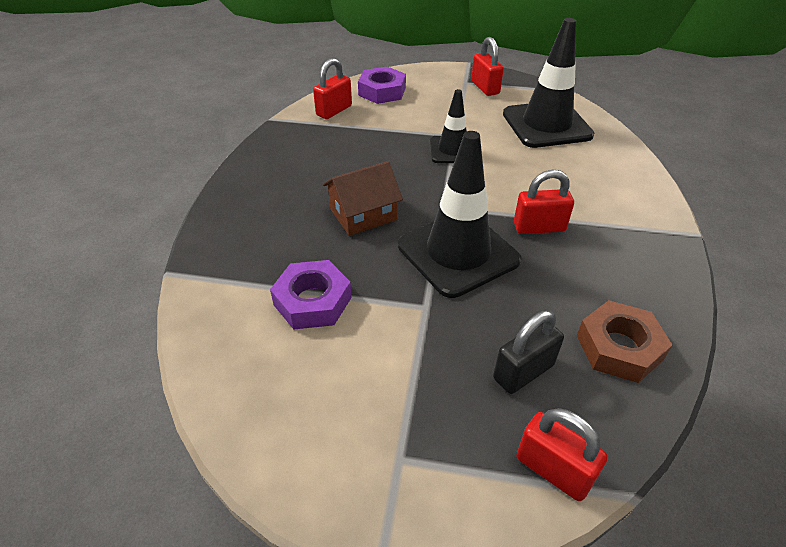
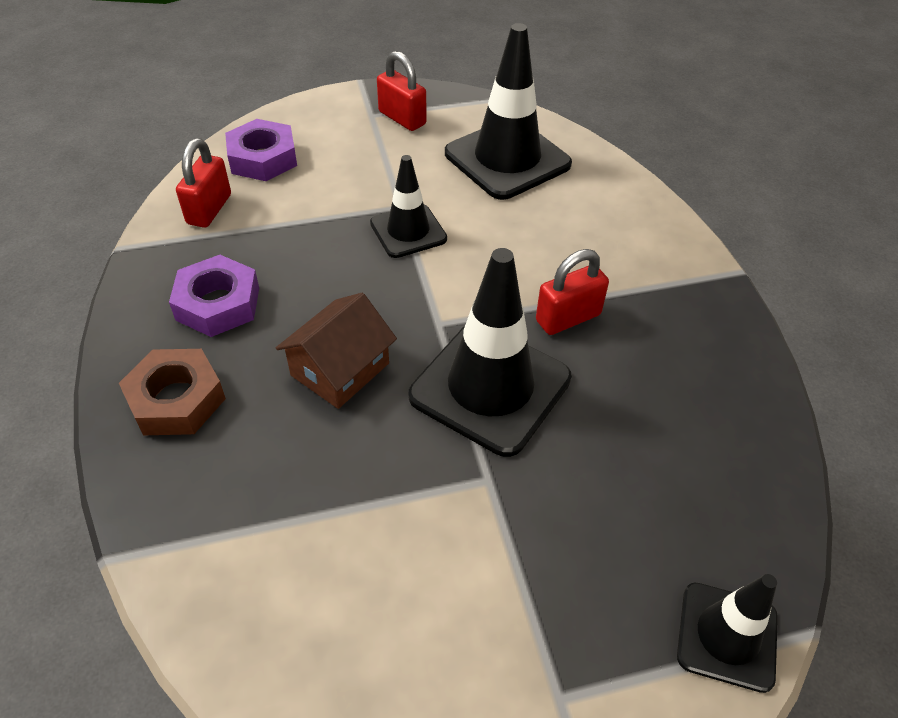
camera: 25 degrees left, 5 degrees up
purple nut [270,260,352,329] -> purple nut moved to [169,255,259,337]
black padlock [493,311,564,394] -> none
red padlock [516,408,608,501] -> black traffic cone [677,574,778,693]
brown nut [577,300,672,383] -> brown nut moved to [119,349,226,435]

